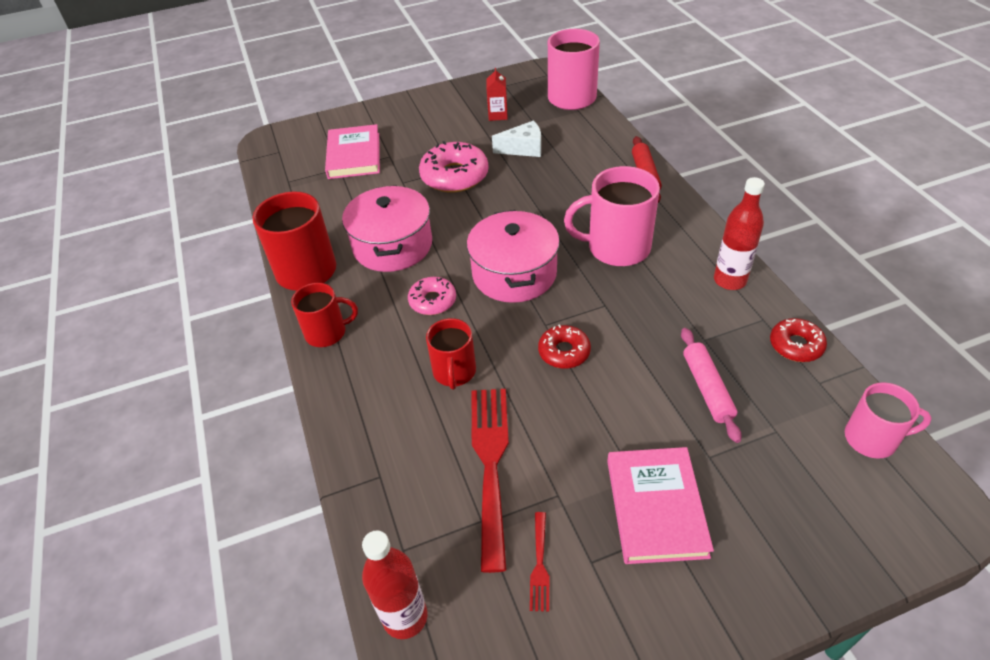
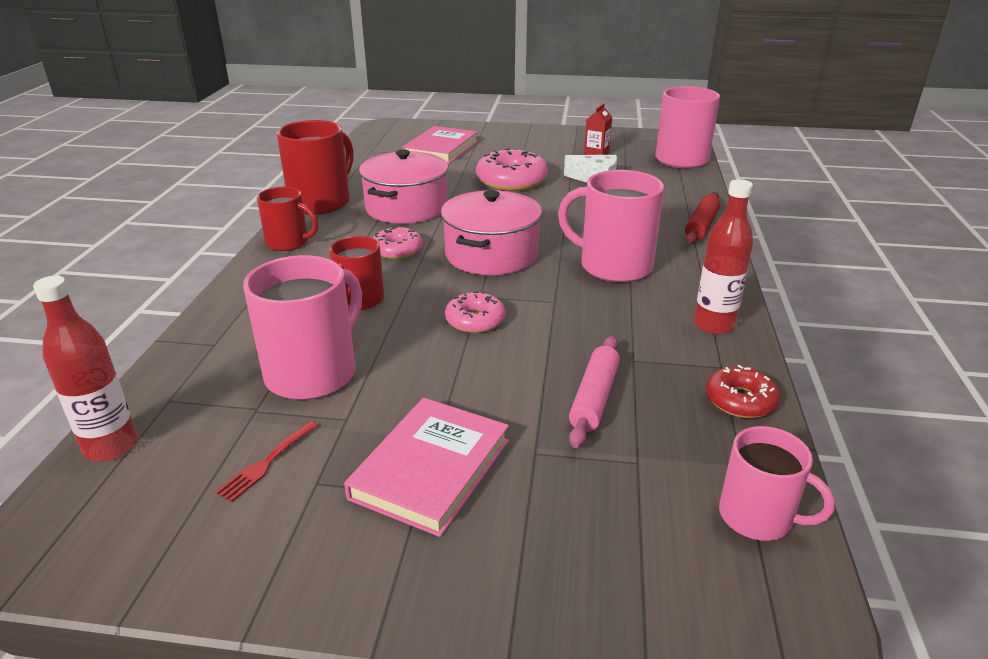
camera: 25 degrees right, 15 degrees down
red fork [471,389,509,573] -> pink mug [243,255,362,400]
red donut [538,324,591,369] -> pink donut [445,291,505,333]

